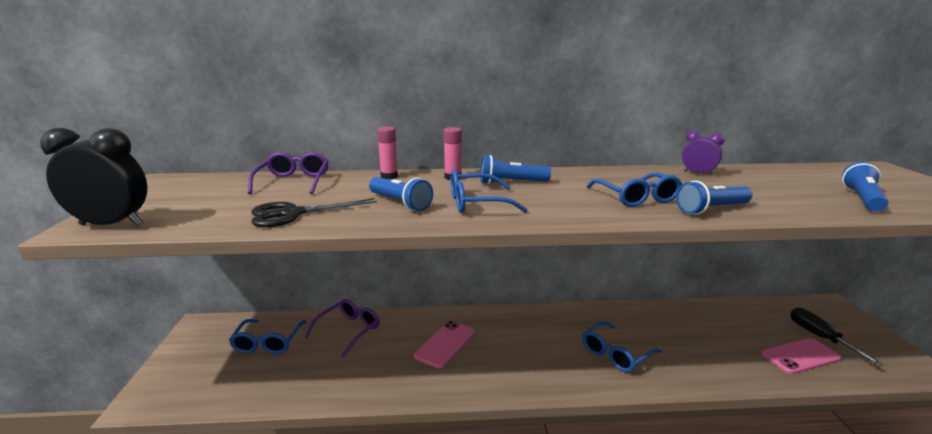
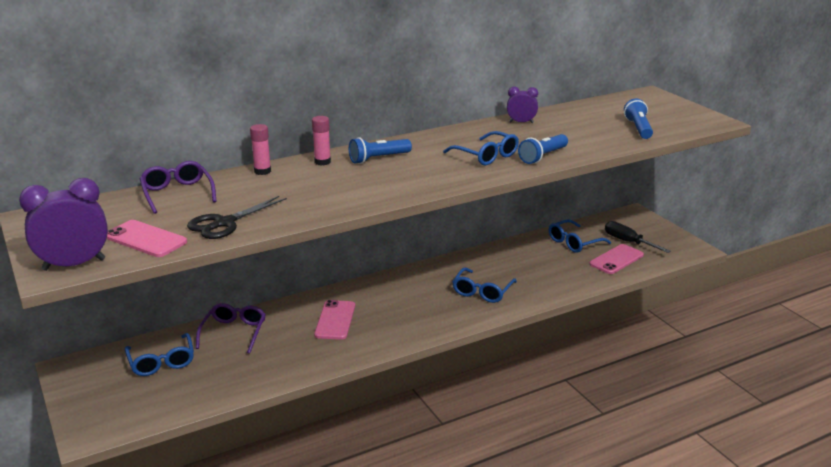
camera: 25 degrees left, 5 degrees up
black clock [40,128,147,226] -> purple clock [19,178,108,271]
blue flashlight [369,177,433,211] -> none
blue glasses [451,170,528,213] -> blue glasses moved to [549,219,611,253]
none -> pink phone [107,220,187,257]

